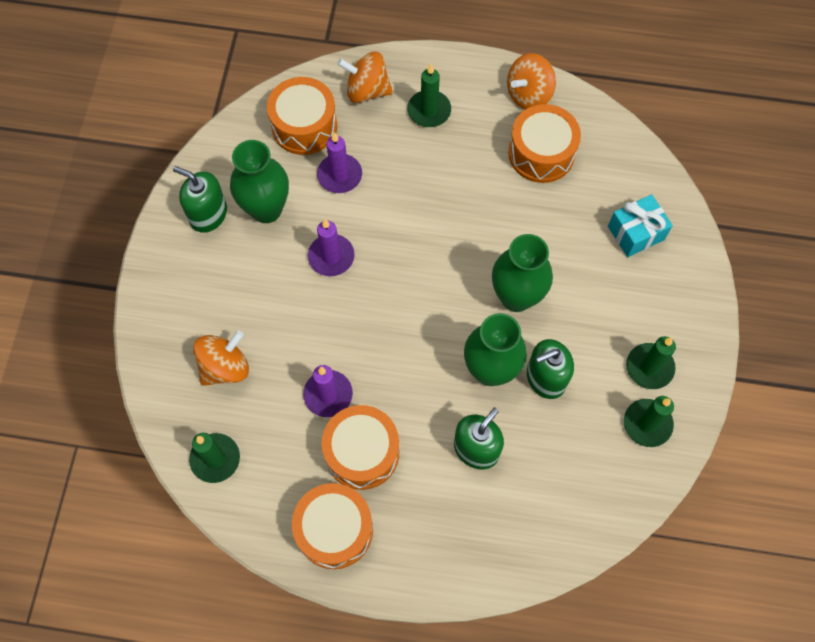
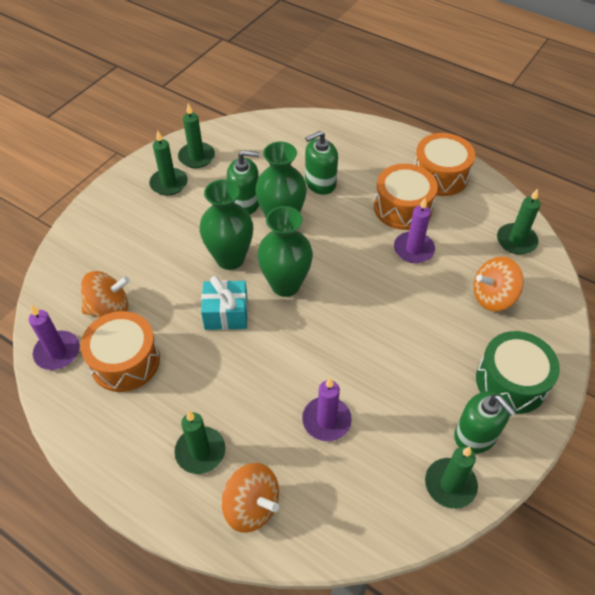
camera: 155 degrees left, 15 degrees down
green vase [230,140,289,223] -> green vase moved to [257,206,313,297]
orange drum [267,77,337,155] -> none
purple candle [308,219,355,276] -> purple candle moved to [29,305,80,370]
orange spinning top [507,53,556,110] -> orange spinning top moved to [81,271,130,317]
turquoise gift [608,194,673,257] -> turquoise gift moved to [201,276,248,330]
none -> green candle [425,447,478,509]
none -> green drum [476,331,560,414]

